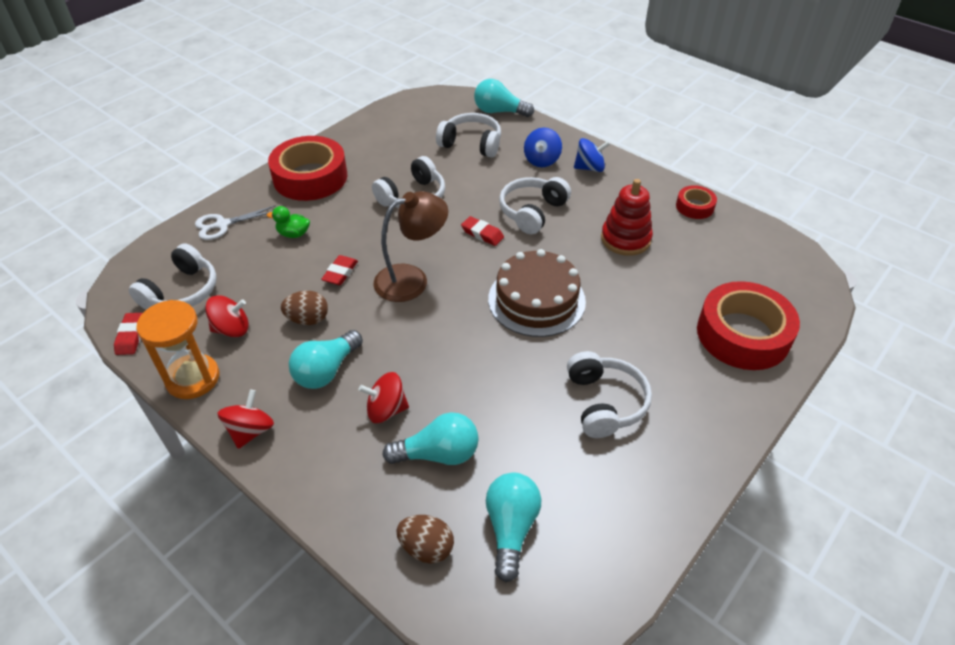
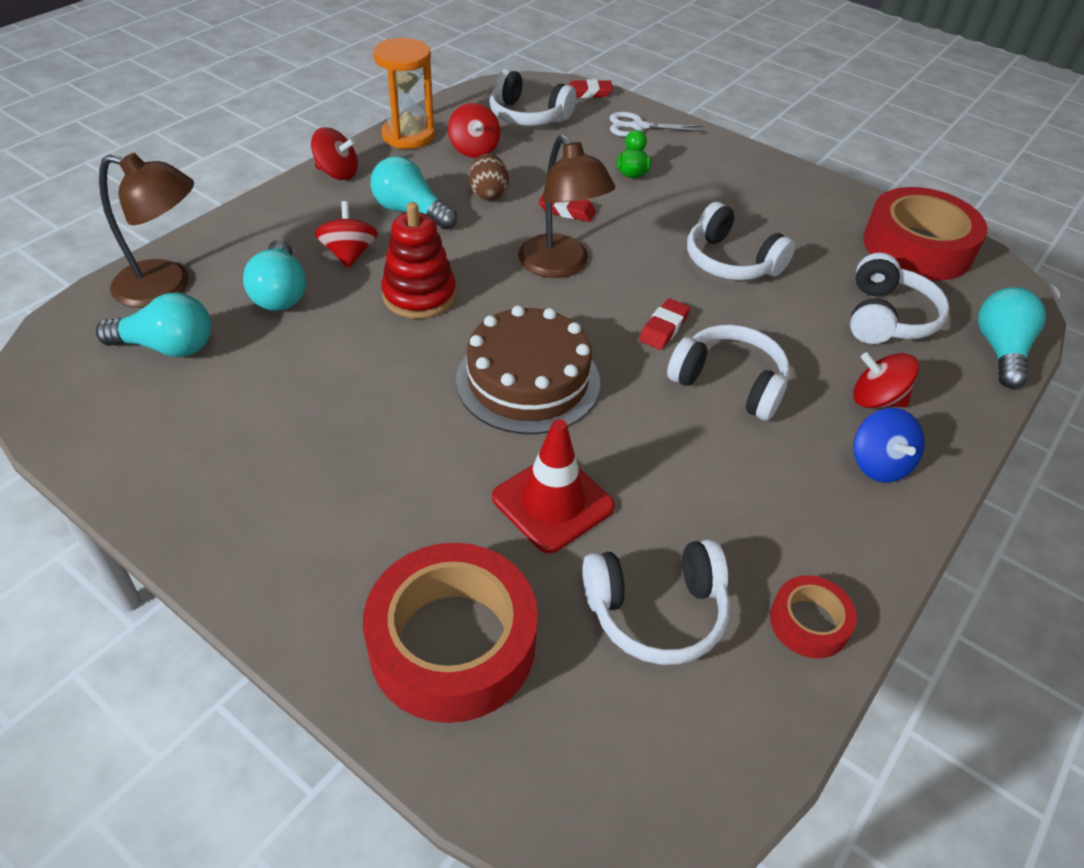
camera: 85 degrees right, 0 degrees up
red eraser [114,313,143,355] -> red eraser moved to [568,79,613,98]
white scissors [195,205,276,240] -> white scissors turned 60 degrees counterclockwise [610,112,705,137]
red tape [268,136,347,201] -> red tape moved to [863,187,988,281]
brown egg [396,515,454,564] -> brown lamp [99,153,194,308]
blue spinning top [524,128,562,167] -> red spinning top [853,352,919,408]
white headphones [567,351,652,438] -> white headphones moved to [582,539,730,665]
red stacking toy [601,179,653,256] -> red stacking toy moved to [381,202,456,319]
none -> red traffic cone [492,419,615,553]

